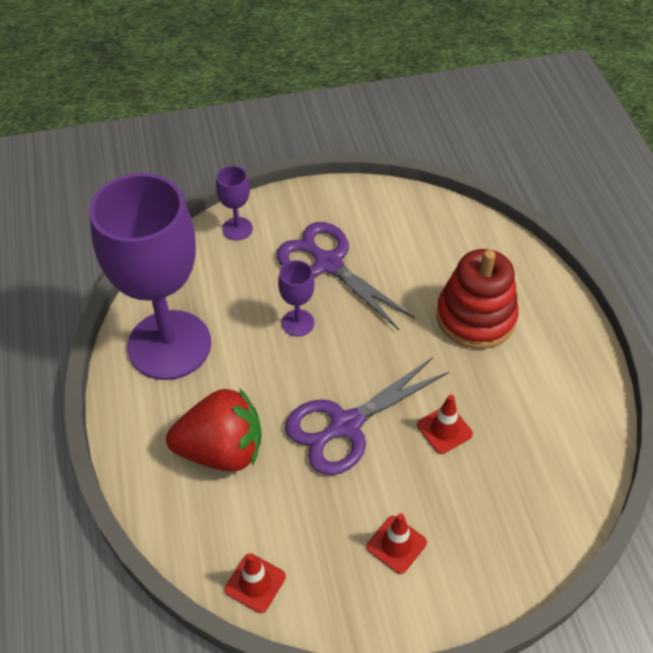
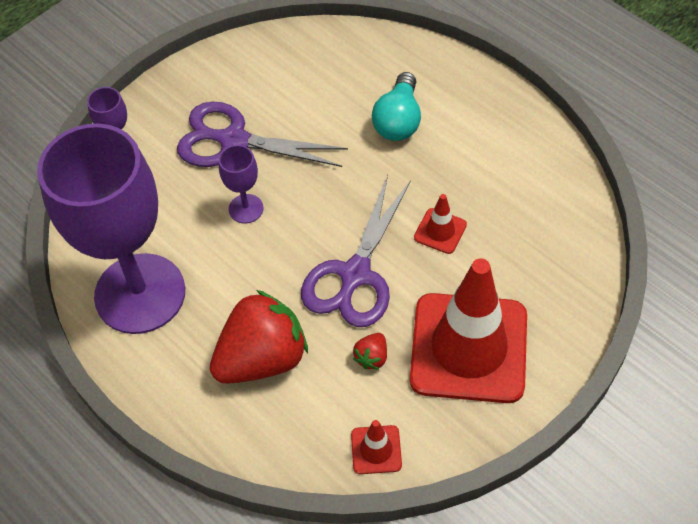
camera: 30 degrees left, 5 degrees up
red traffic cone [367,513,427,574] -> red traffic cone [410,258,527,403], size x2.44
red stacking toy [436,249,519,349] -> turquoise light bulb [372,72,421,141]
none -> red strawberry [353,333,387,370]

